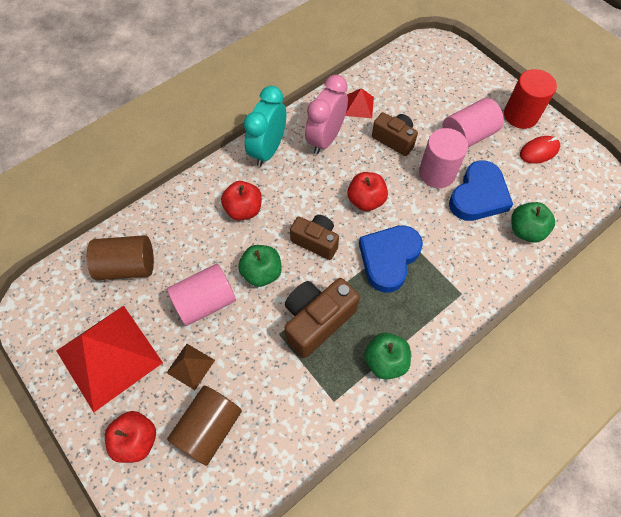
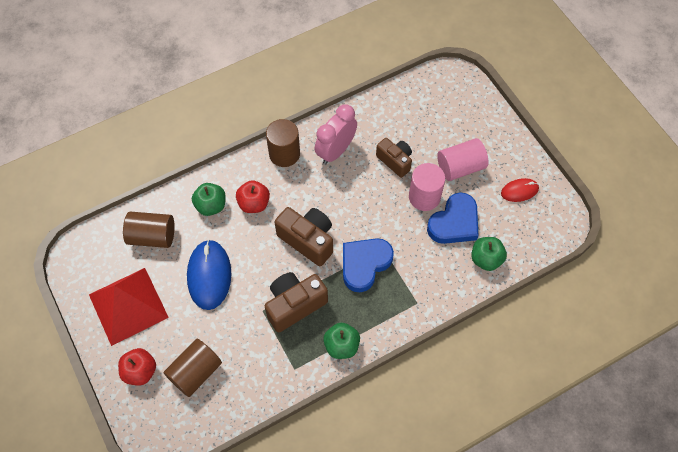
camera: 10 degrees right, 0 degrees up
pink cylinder [167,264,236,326] -> blue mouse [187,240,231,310]
brown pyramid [167,344,215,390] -> none
green apple [238,245,282,287] -> green apple moved to [192,183,226,216]
turquoise clock [244,86,286,167] -> brown cylinder [266,119,300,167]
brown camera [290,215,339,260] -> brown camera [275,207,333,266], size x1.50
red pyramid [345,88,374,118] -> none
red apple [347,172,388,211] -> none
red cylinder [504,69,557,129] -> none

